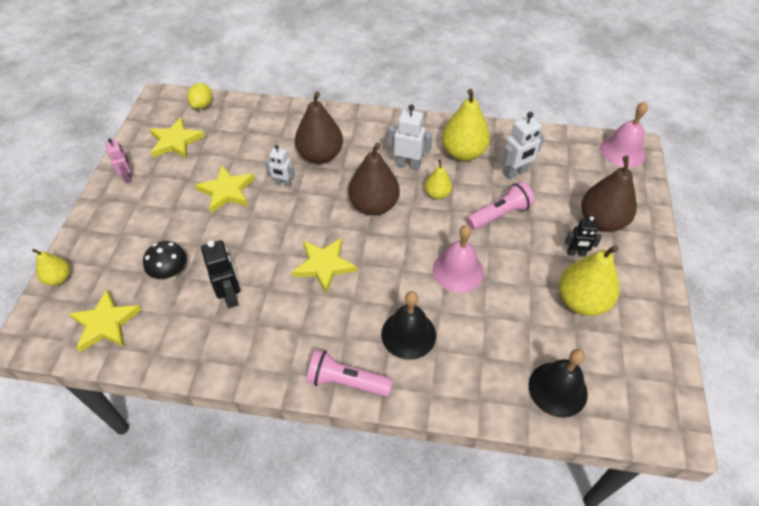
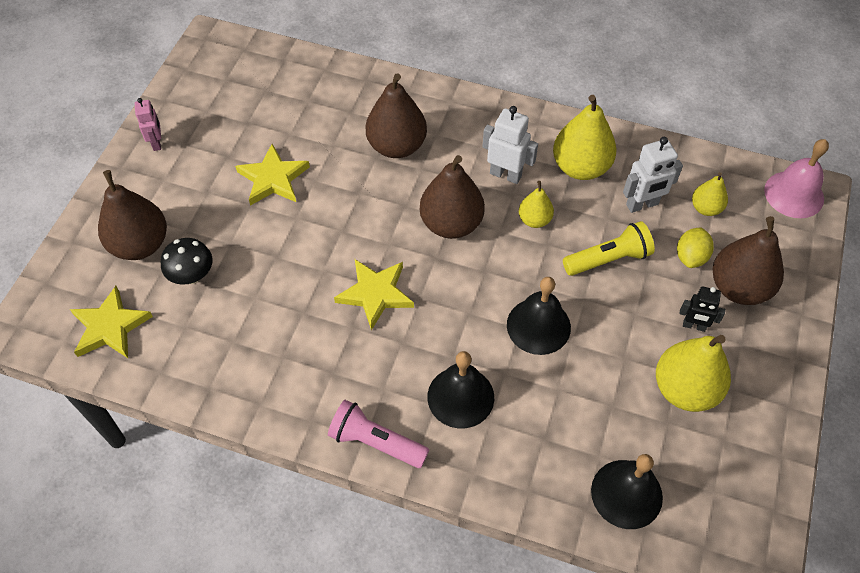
camera: 10 degrees right, 5 degrees up
yellow pear [32,249,70,286] -> yellow pear moved to [692,172,728,216]
yellow star [150,117,205,159] -> none
yellow lemon [187,83,212,109] -> yellow lemon moved to [677,227,714,268]
black robot [201,240,240,308] -> none
white robot [265,145,295,187] -> none
pink bell [433,225,484,293] -> black bell [507,277,571,355]
pink flashlight [466,181,535,230] -> yellow flashlight [563,221,655,276]
none -> brown pear [98,170,167,260]

